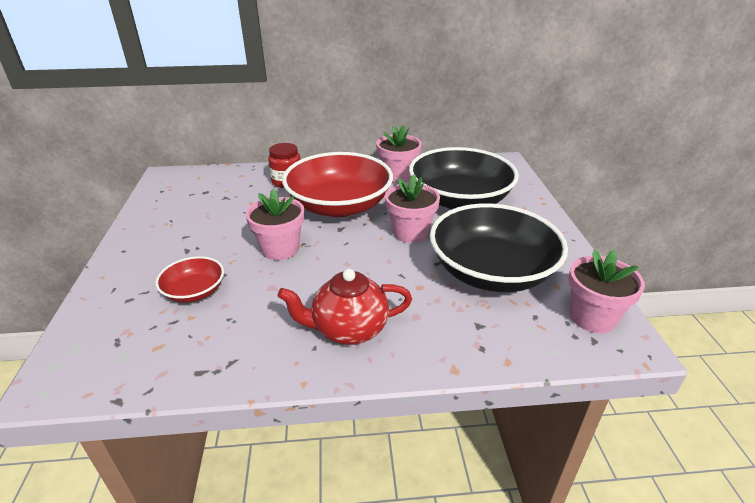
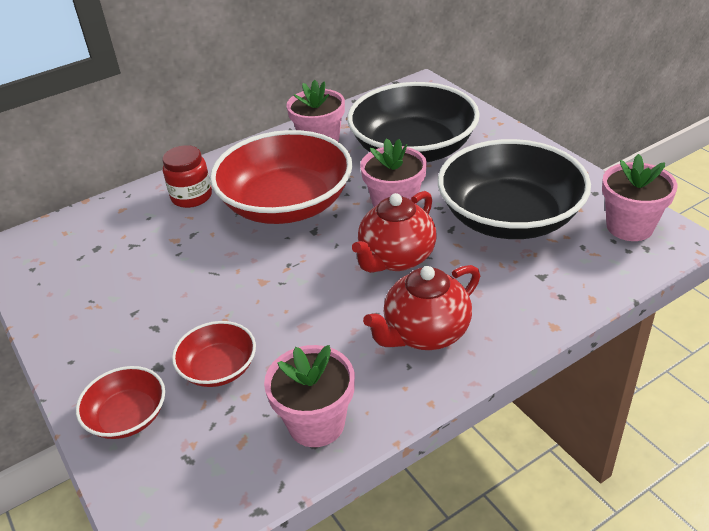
camera: 25 degrees left, 5 degrees up
pink flower pot [245,189,304,260] -> pink flower pot moved to [264,345,355,447]
none -> red bowl [76,366,165,439]
none -> red teapot [352,191,437,273]

